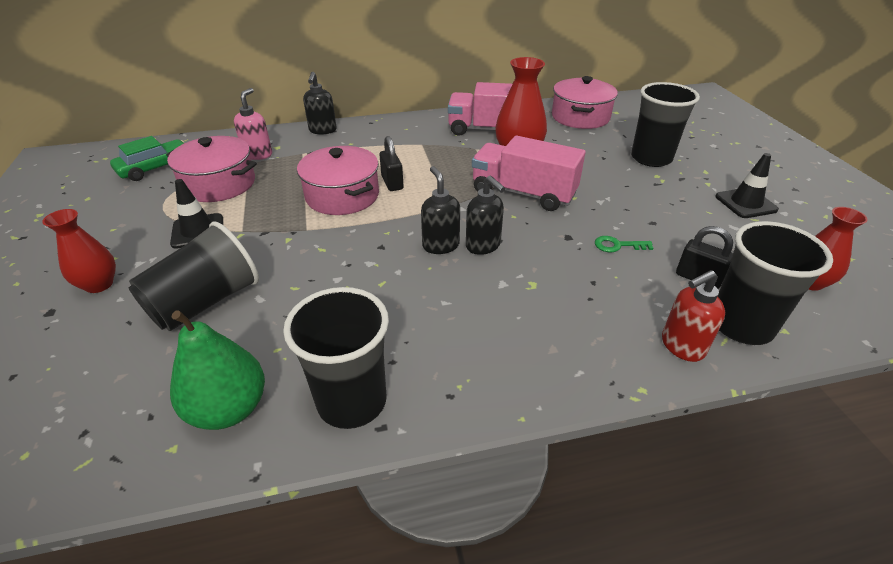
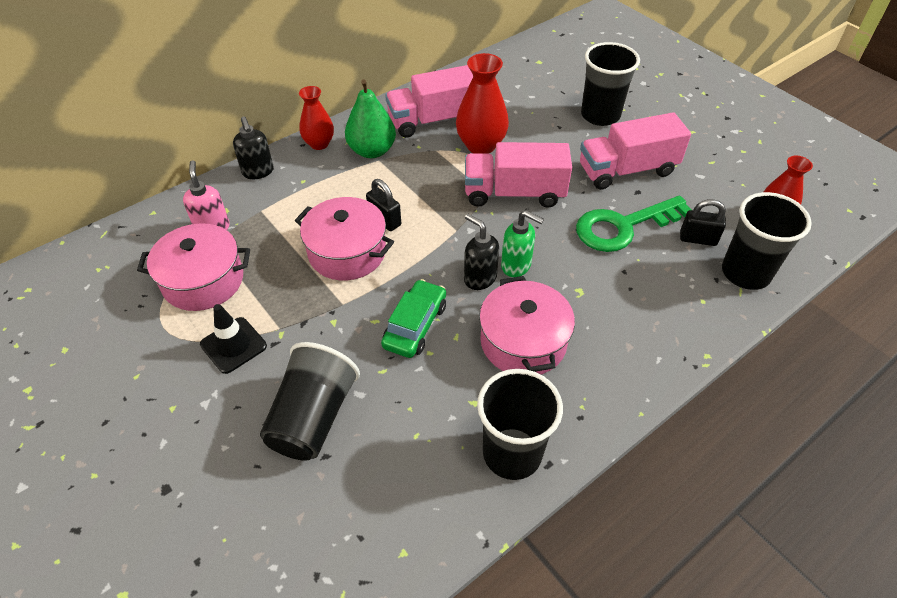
camera: 25 degrees left, 10 degrees up
red vase [42,209,116,293] -> red vase moved to [299,86,334,150]
green car [110,136,184,181] -> green car moved to [381,279,446,358]
green pear [170,310,265,430] -> green pear moved to [345,79,396,158]
black soap dispenser [466,176,505,255] -> green soap dispenser [501,210,544,277]
pink pot [552,76,618,129] -> pink pot moved to [479,276,575,374]
green key [595,236,653,252] -> green key [576,196,691,252], size x2.40
red soap dispenser [662,270,725,362] -> none
black traffic cone [715,153,779,218] -> none
none -> pink truck [580,112,691,190]

